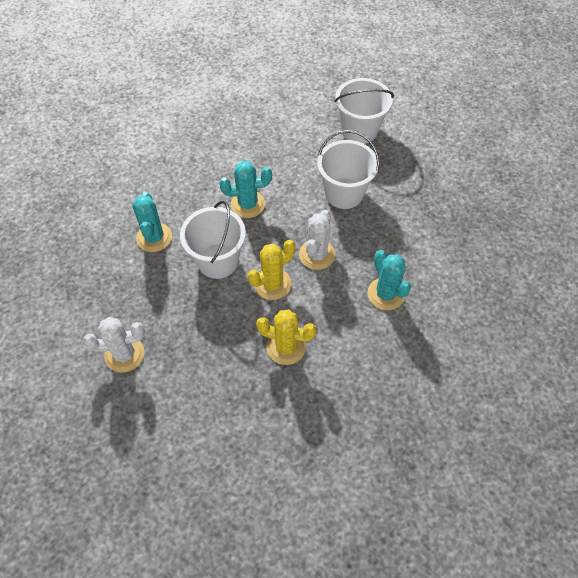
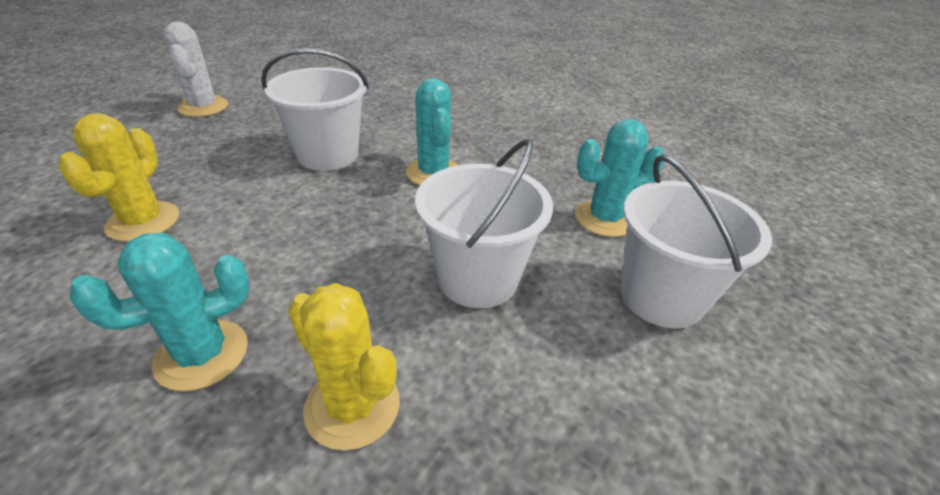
camera: 80 degrees right, 20 degrees down
turquoise cactus [132,192,172,252] -> turquoise cactus moved to [575,119,664,237]
yellow cactus [248,240,295,300] -> yellow cactus moved to [288,283,400,451]
white cactus [299,210,335,270] -> none

